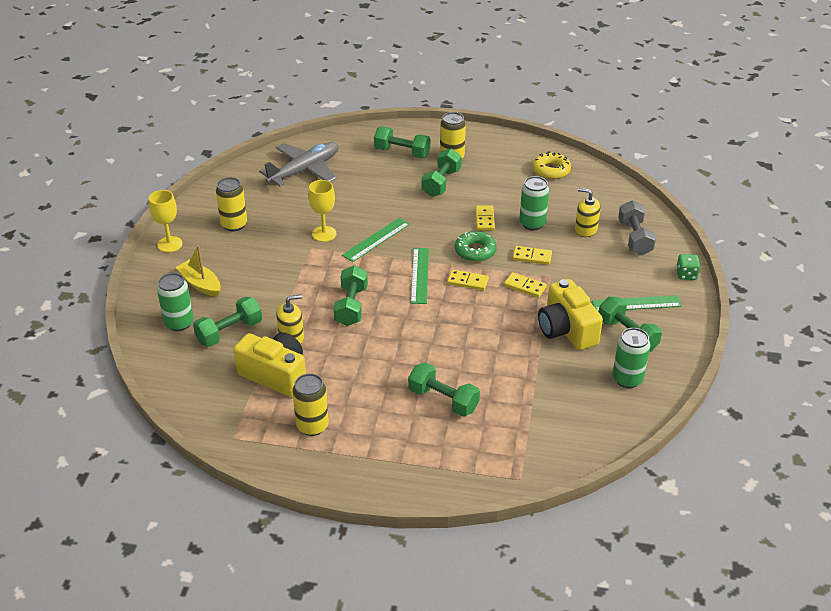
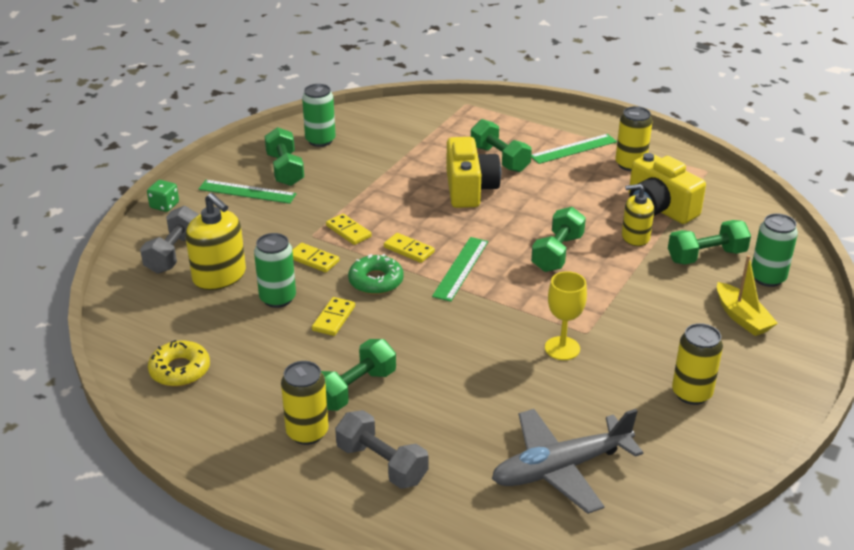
camera: 160 degrees left, 5 degrees down
yellow goblet [149,190,182,252] -> none
green ruler [342,218,410,262] -> green ruler moved to [531,134,617,164]
green dumbbell [374,127,431,158] -> grey dumbbell [335,410,428,489]
yellow camera [538,279,603,350] -> yellow camera moved to [446,137,501,208]
yellow soap dispenser [575,188,601,237] -> yellow soap dispenser [185,193,246,290], size x1.53

